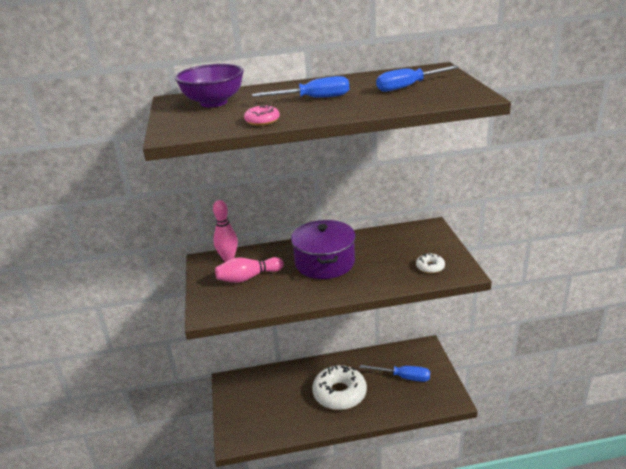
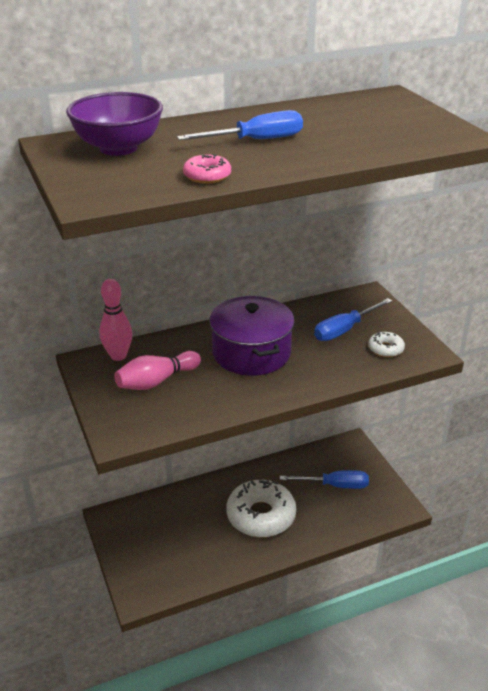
camera: 15 degrees left, 5 degrees up
blue screwdriver [376,66,459,92] -> blue screwdriver moved to [314,298,392,341]

